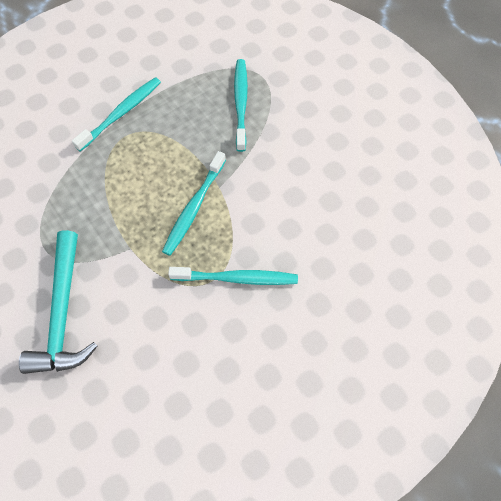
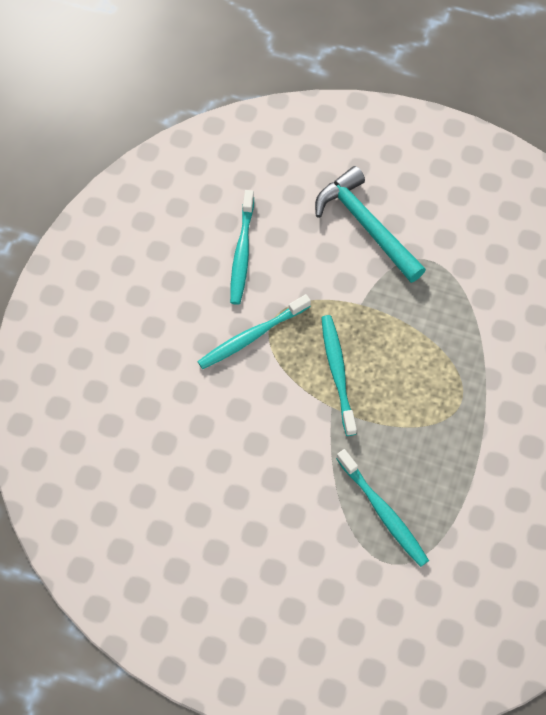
camera: 145 degrees right, 0 degrees up
turquoise toothbrush [72,77,161,152] -> turquoise toothbrush moved to [230,190,254,305]

